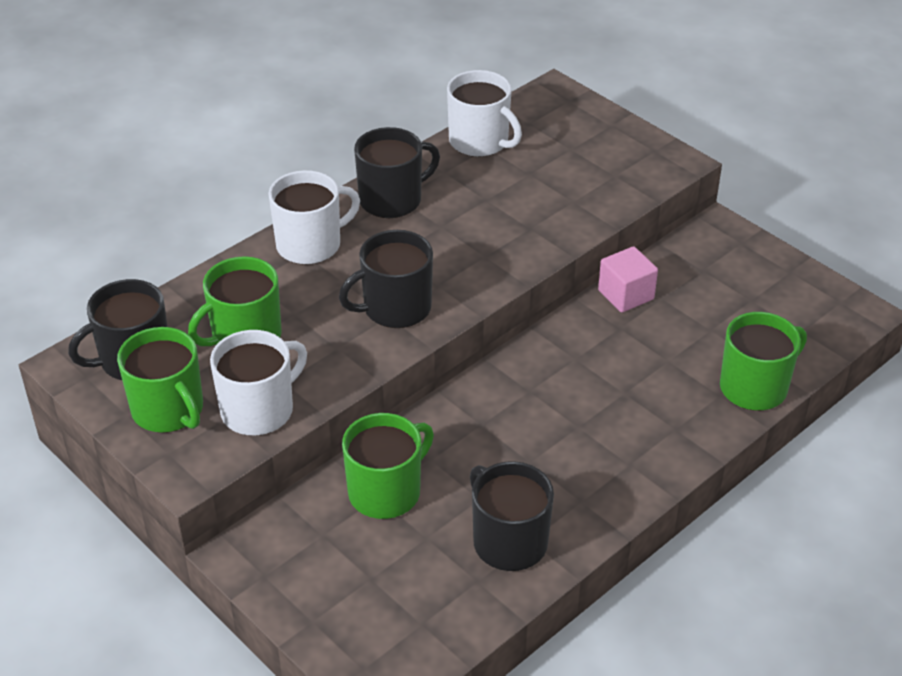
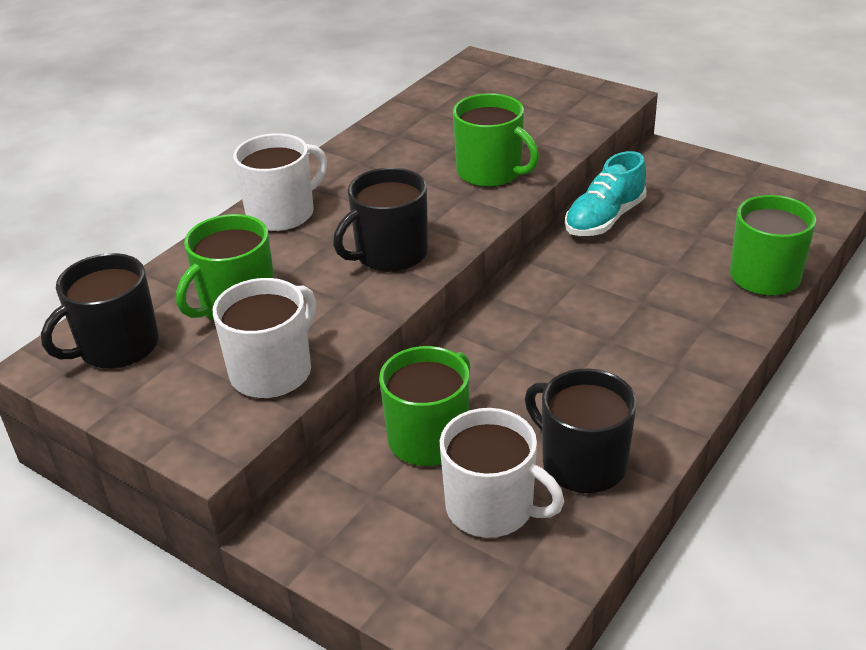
camera: 10 degrees left, 5 degrees down
green mug [117,327,203,433] -> green mug moved to [453,93,539,187]
black mug [354,127,440,218] -> none
white mug [447,70,522,157] -> white mug moved to [440,408,564,538]
pink cube [598,246,658,313] -> turquoise shoe [565,151,647,236]

